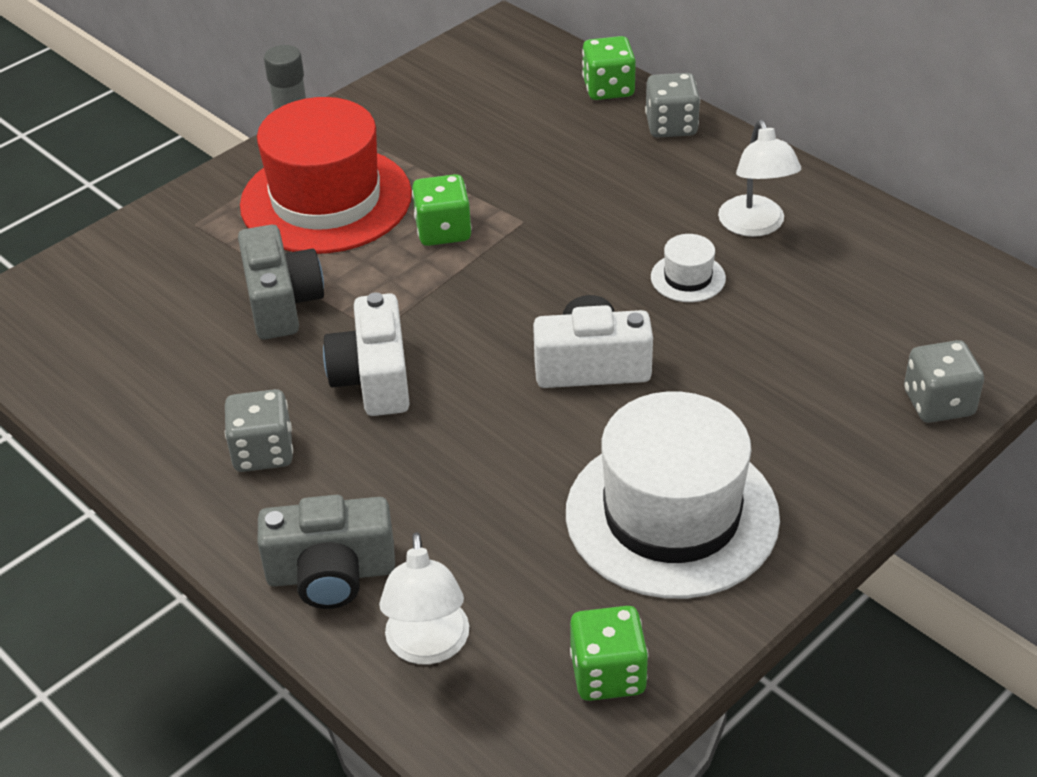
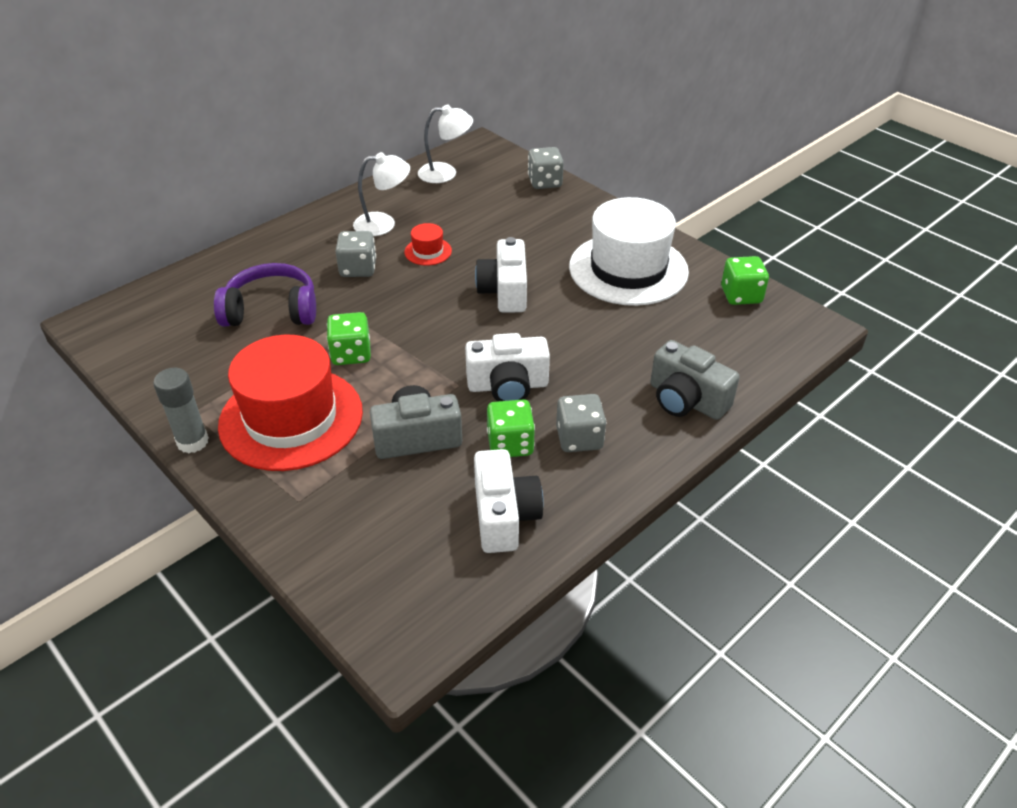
camera: 90 degrees left, 0 degrees up
grey camera [258,495,395,609] -> grey camera turned 135 degrees clockwise [650,340,740,420]
white lamp [379,532,469,664] -> white lamp moved to [418,104,473,183]
green dice [582,36,636,100] -> green dice moved to [487,399,535,457]
grey dice [645,73,700,138] -> grey dice moved to [335,231,376,277]
white hat [651,234,726,302] -> red hat [404,223,452,266]
none -> purple headphones [214,263,316,326]
none -> white camera [474,449,544,553]

